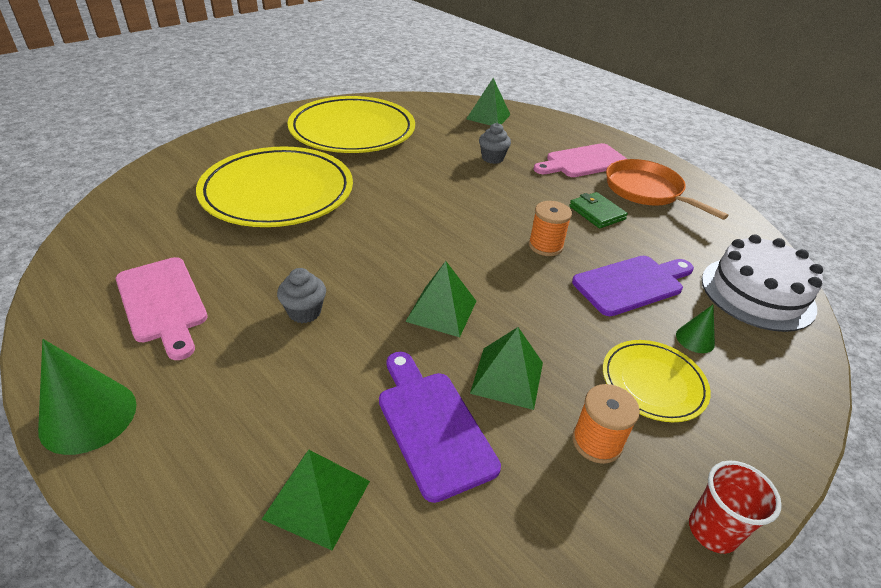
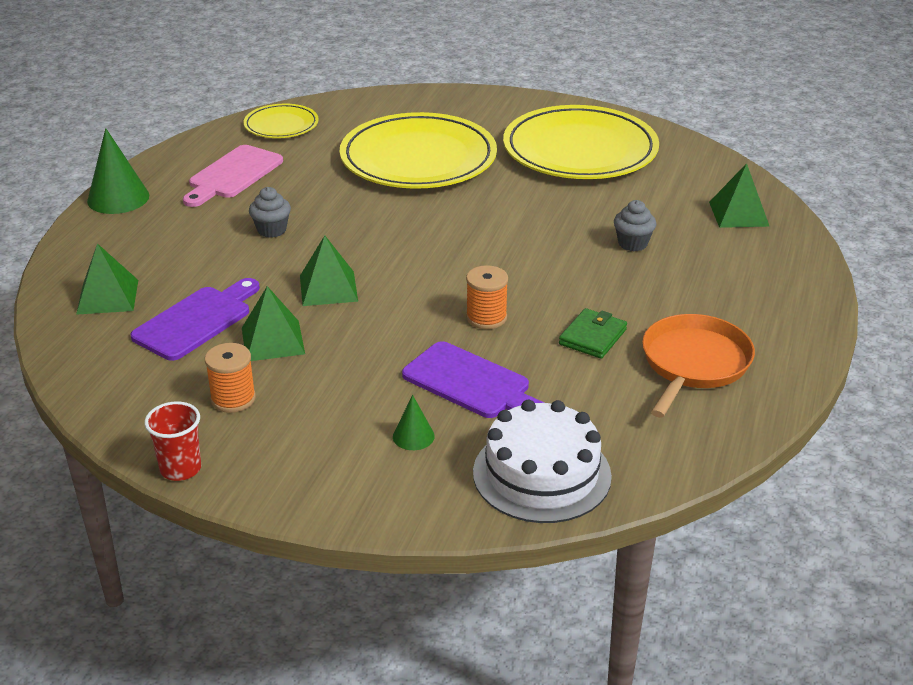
camera: 65 degrees right, 5 degrees down
pink cutting board [534,143,627,177] -> none
yellow plate [603,340,711,422] -> yellow plate moved to [244,104,319,138]

